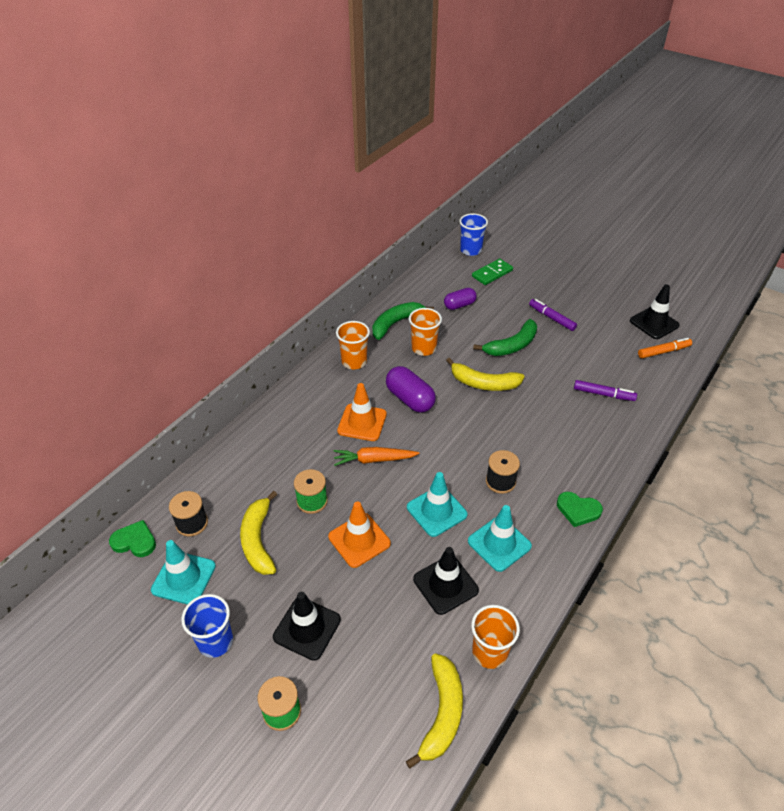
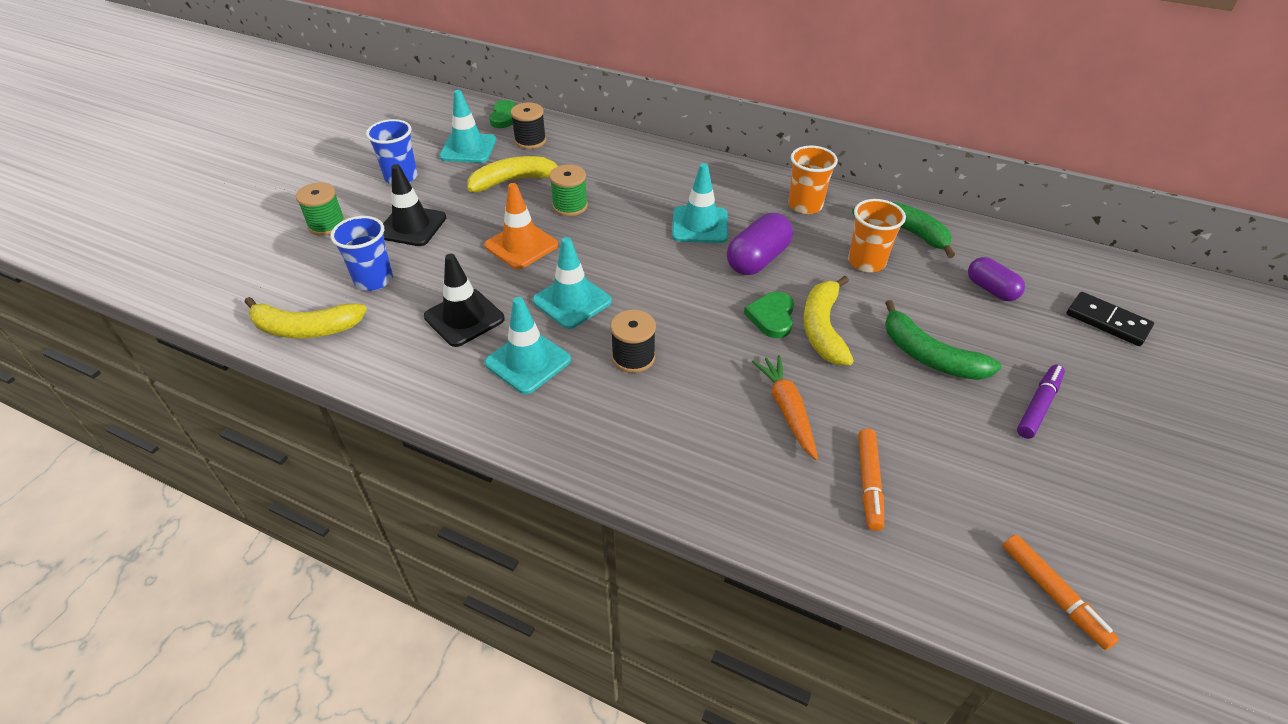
camera: 80 degrees right, 0 degrees up
orange carrot [334,447,419,466] -> orange carrot moved to [752,355,818,460]
orange traffic cone [337,383,387,441] -> turquoise traffic cone [672,163,728,243]
blue cup [459,213,488,256] -> blue cup moved to [330,216,393,291]
orange cup [471,605,520,669] -> none
green domino [472,259,513,285] -> black domino [1066,292,1154,346]
green heart [557,492,603,527] -> green heart moved to [744,292,794,338]
purple marker [574,380,637,401] -> orange marker [858,429,884,531]
black traffic cone [630,284,680,339] -> none

